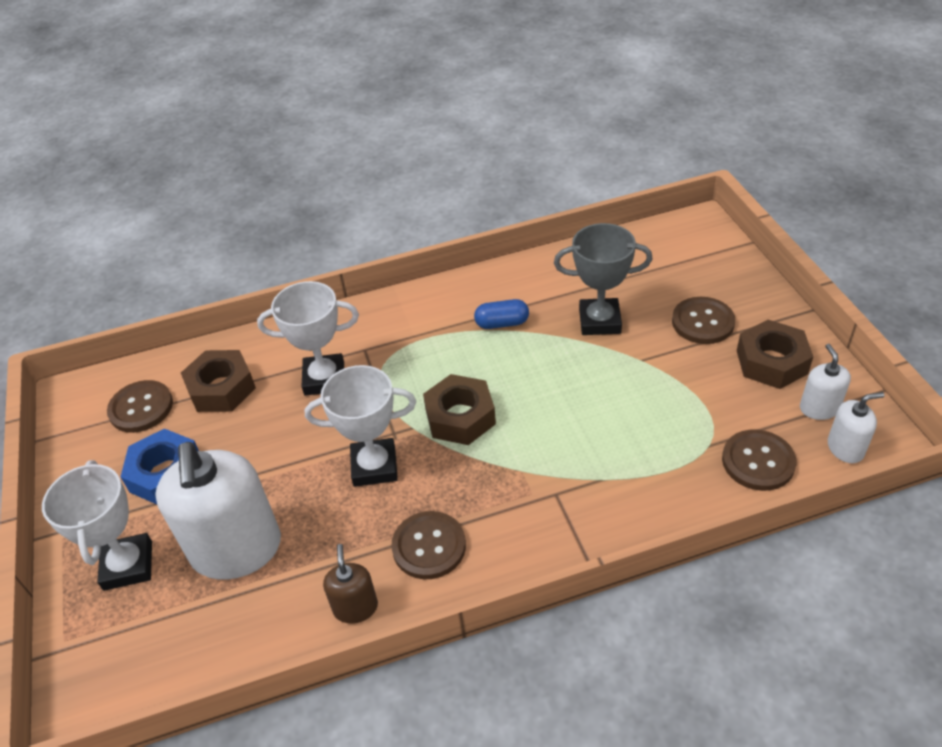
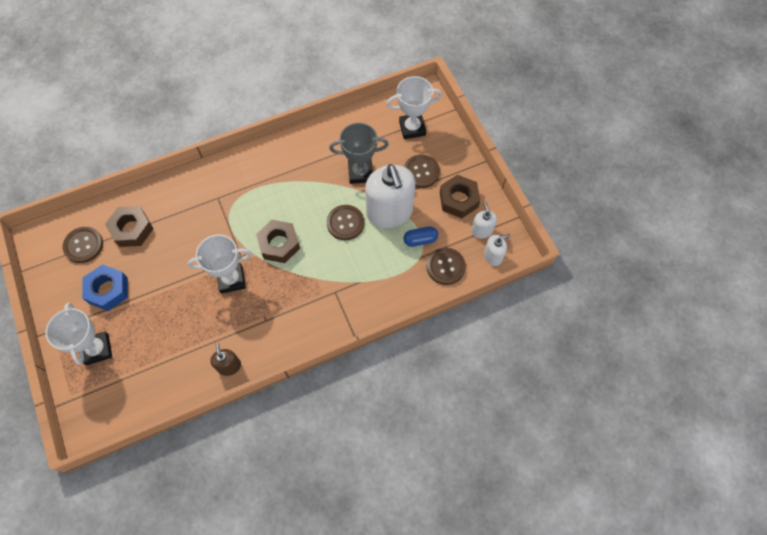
camera: 10 degrees left, 20 degrees up
white soap dispenser [155,442,281,580] -> white soap dispenser moved to [365,164,415,228]
white trophy [257,281,359,396] -> white trophy moved to [386,76,442,139]
brown button [391,511,466,579] -> brown button moved to [326,205,364,240]
blue capsule [474,299,529,329] -> blue capsule moved to [404,226,438,247]

